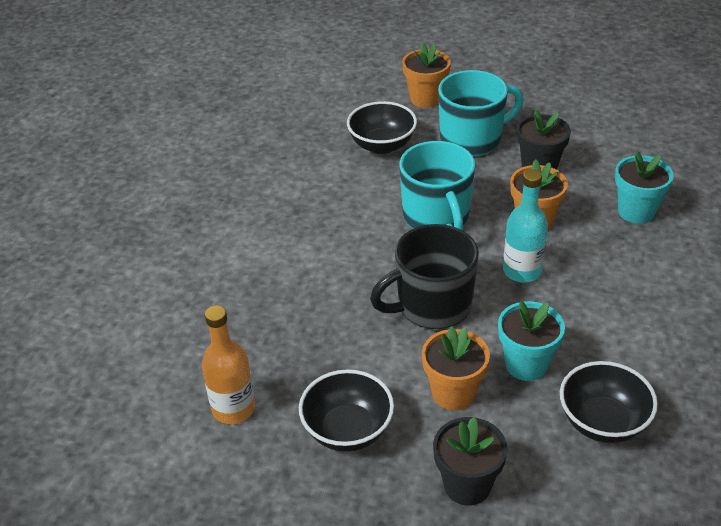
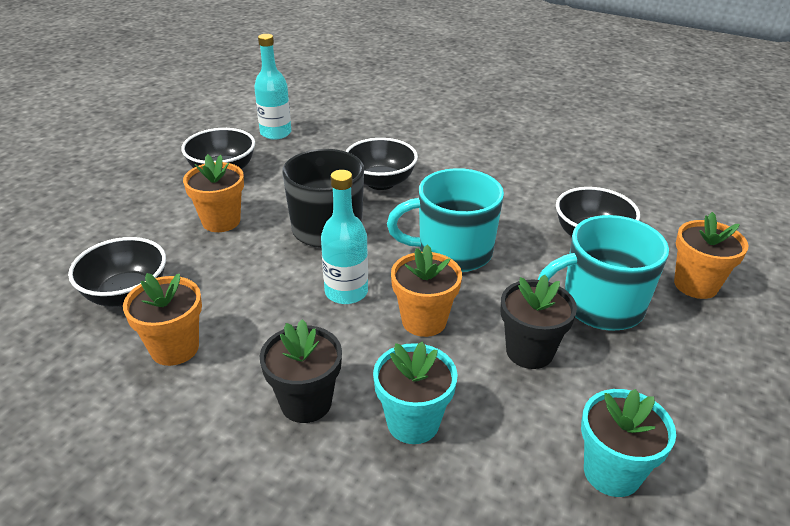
camera: 100 degrees right, 5 degrees down
orange bottle [202,305,255,424] -> turquoise bottle [254,34,291,140]
black flower pot [433,417,508,505] -> black flower pot moved to [260,319,342,423]
turquoise mug [438,70,524,157] -> turquoise mug turned 90 degrees clockwise [537,215,669,331]
turquoise flower pot [498,301,565,381] -> turquoise flower pot moved to [581,389,676,497]
none -> orange flower pot [123,273,202,366]
none -> black bowl [345,138,418,190]

